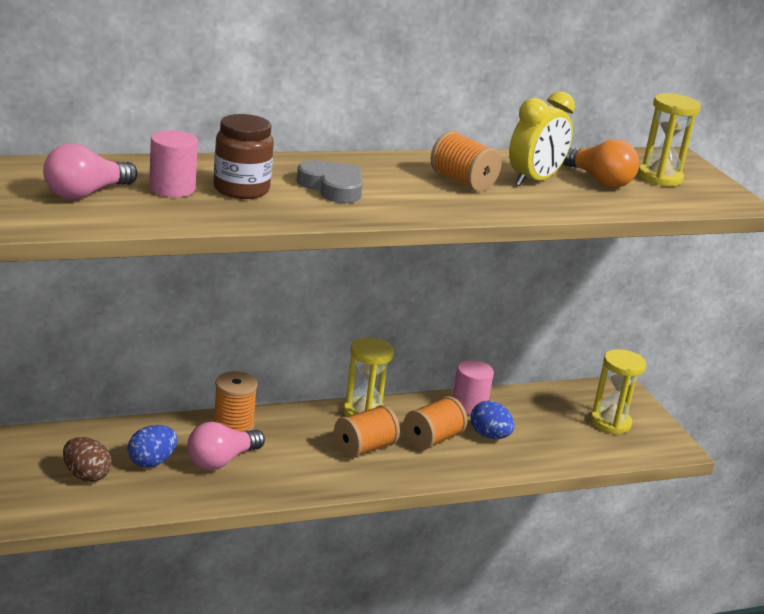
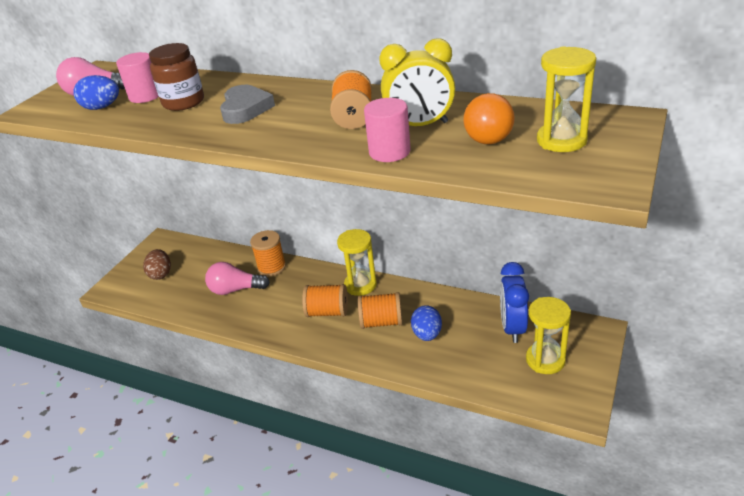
camera: 50 degrees right, 10 degrees up
blue egg [127,425,177,468] -> blue egg moved to [73,75,119,110]
pink cylinder [452,360,494,415] -> pink cylinder moved to [364,98,411,162]
none -> blue clock [500,262,529,343]

